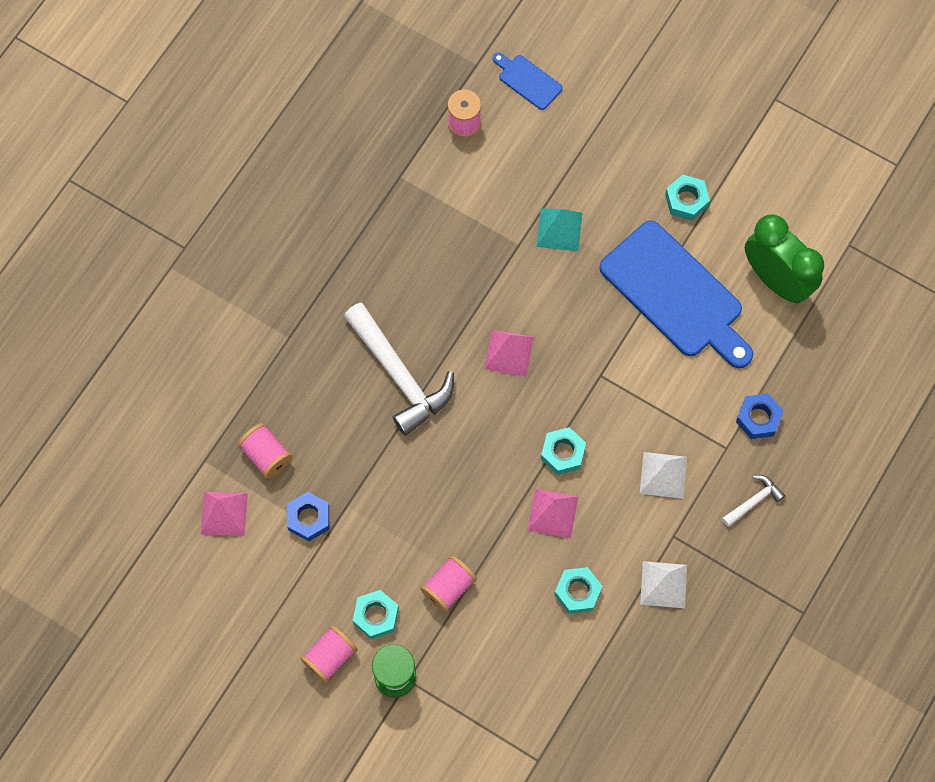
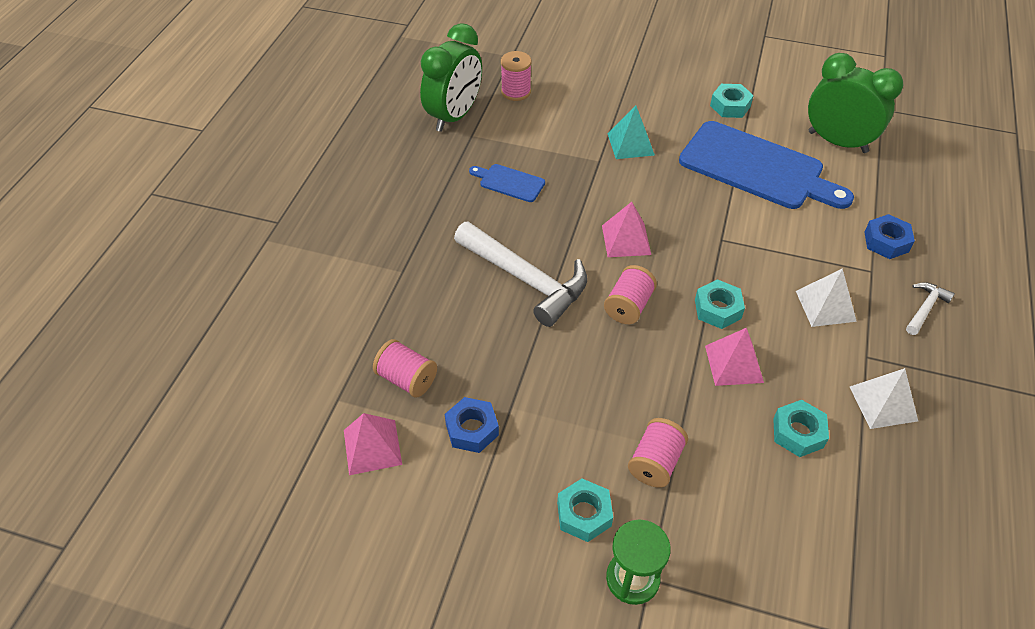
camera: 15 degrees left, 20 degrees down
pink spool [300,625,358,683] -> pink spool moved to [604,265,657,324]
blue cutting board [493,53,563,110] -> blue cutting board moved to [469,164,545,202]
none -> green clock [420,23,482,132]

